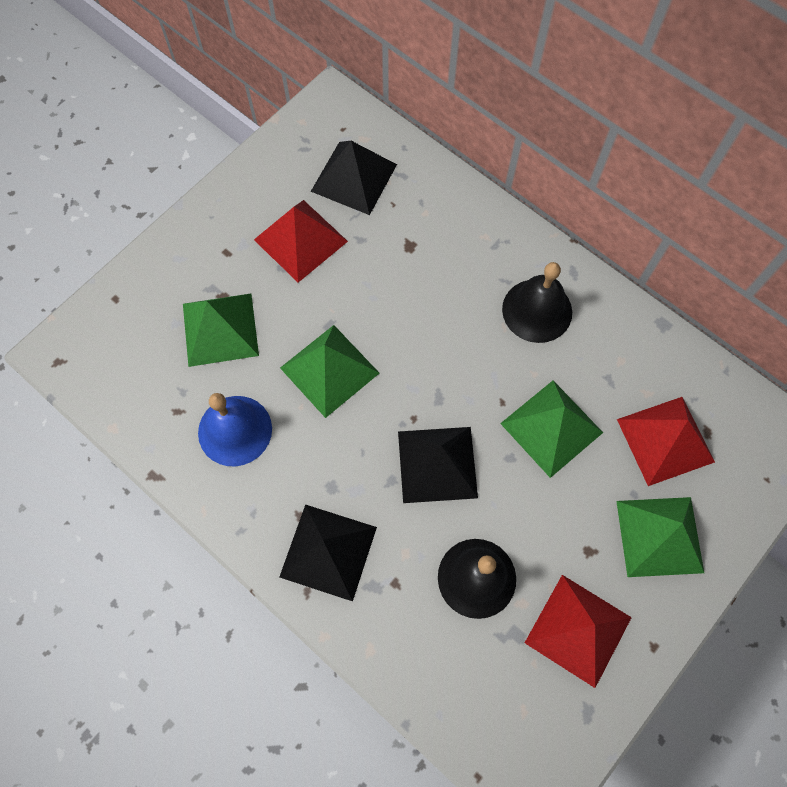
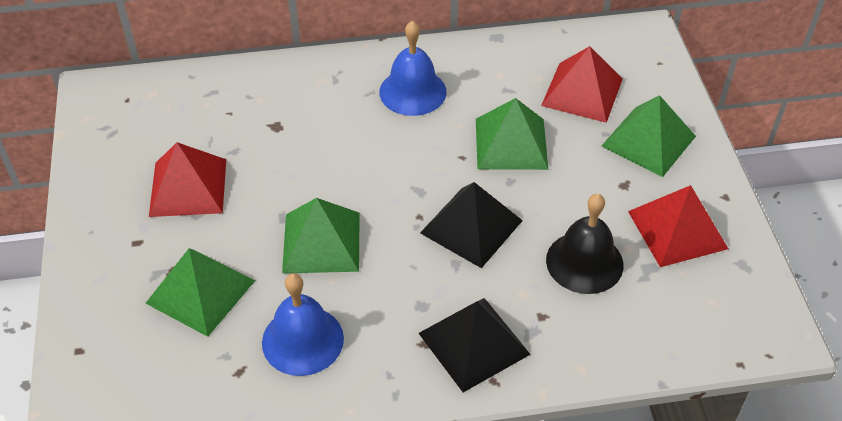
camera: 50 degrees left, 20 degrees down
black pyramid [311,141,397,215] -> none
black bell [502,262,572,343] -> blue bell [379,21,447,116]

